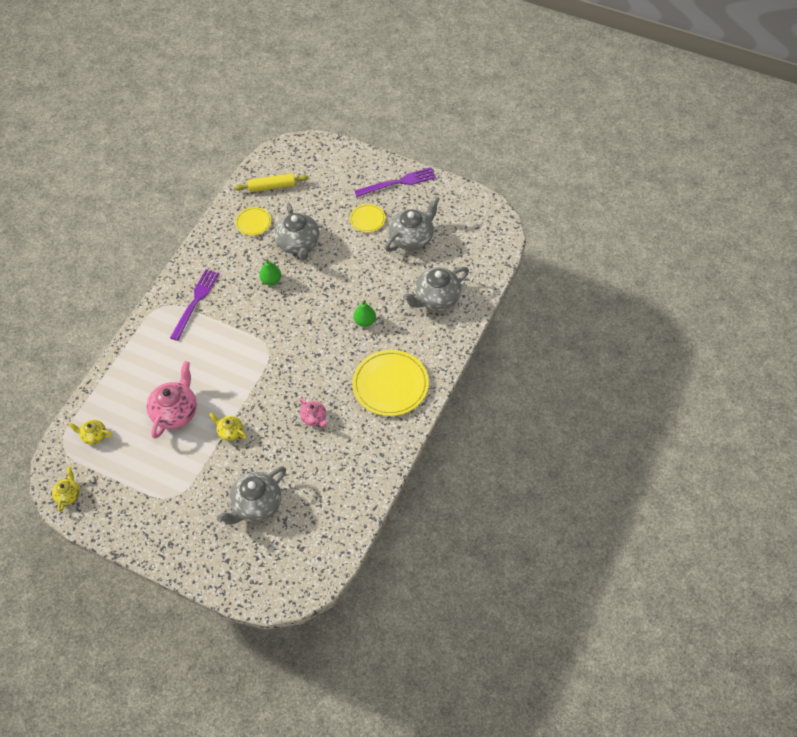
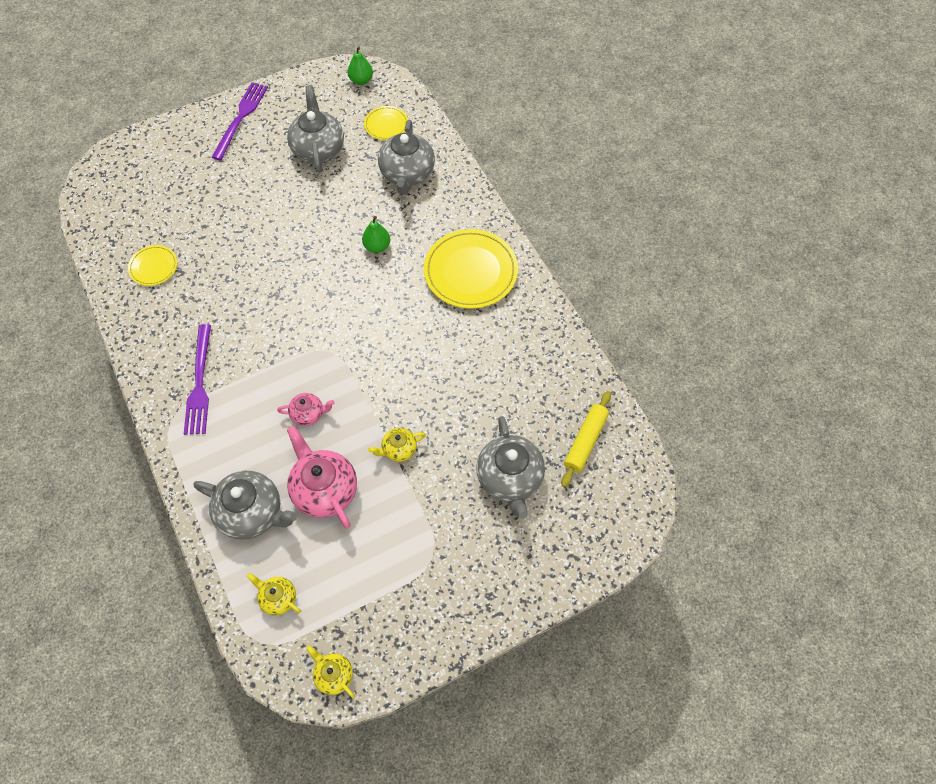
camera: 55 degrees left, 5 degrees up
yellow teapot [68,420,113,445] -> yellow teapot turned 75 degrees clockwise [247,573,301,616]
purple fork [170,269,219,341] -> purple fork turned 150 degrees counterclockwise [184,324,211,435]
yellow rolling pin [234,173,309,192] -> yellow rolling pin moved to [561,391,611,487]
green pear [259,259,281,285] -> green pear moved to [348,46,373,85]
grey teapot [274,203,319,260] -> grey teapot moved to [194,471,297,540]
pink teapot [300,398,328,427] -> pink teapot moved to [277,393,335,426]
yellow plate [350,204,386,232] -> yellow plate moved to [364,106,408,140]

